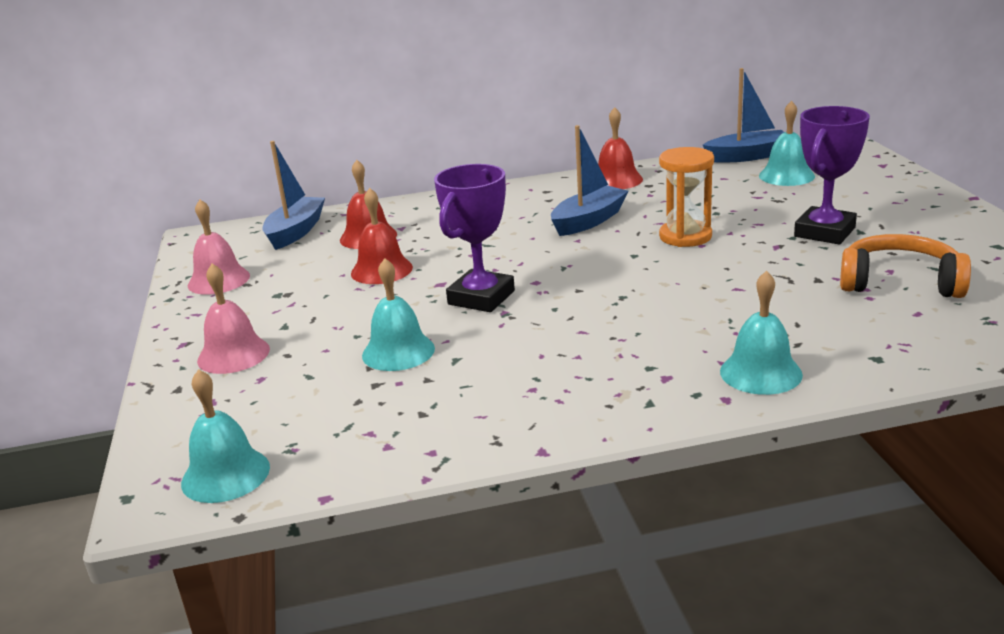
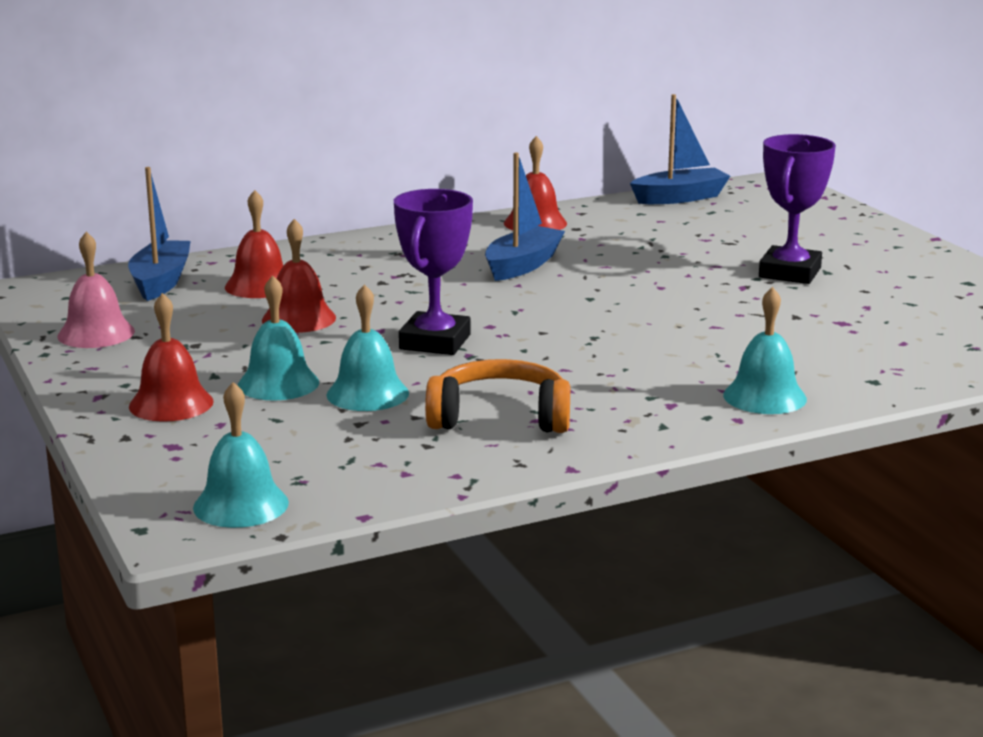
camera: 15 degrees left, 5 degrees down
pink bell [197,264,270,374] -> red bell [129,293,213,422]
orange hourglass [659,147,714,247] -> none
turquoise bell [759,101,815,186] -> turquoise bell moved to [238,275,319,401]
orange headphones [840,234,971,298] -> orange headphones moved to [425,359,570,433]

